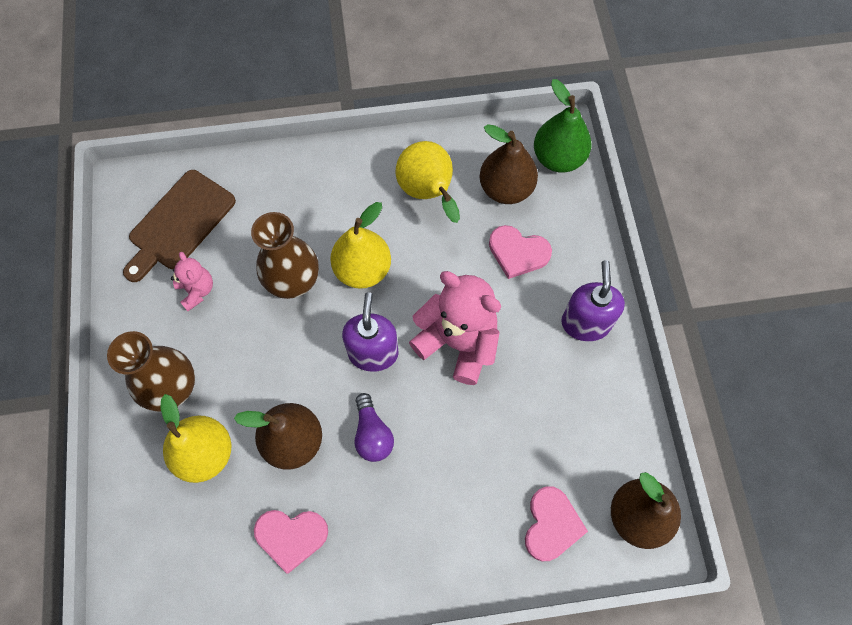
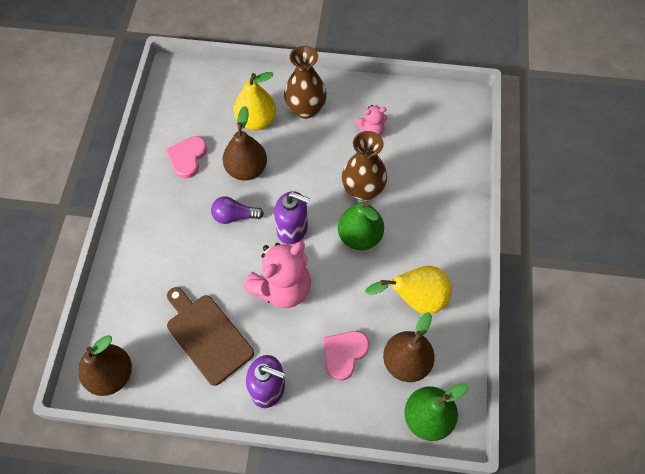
camera: 105 degrees right, 5 degrees down
brown cutting board [123,170,236,282] -> brown cutting board moved to [167,287,254,386]
yellow pear [330,202,391,289] -> green pear [338,201,384,250]
pink heart [525,486,588,561] -> none

